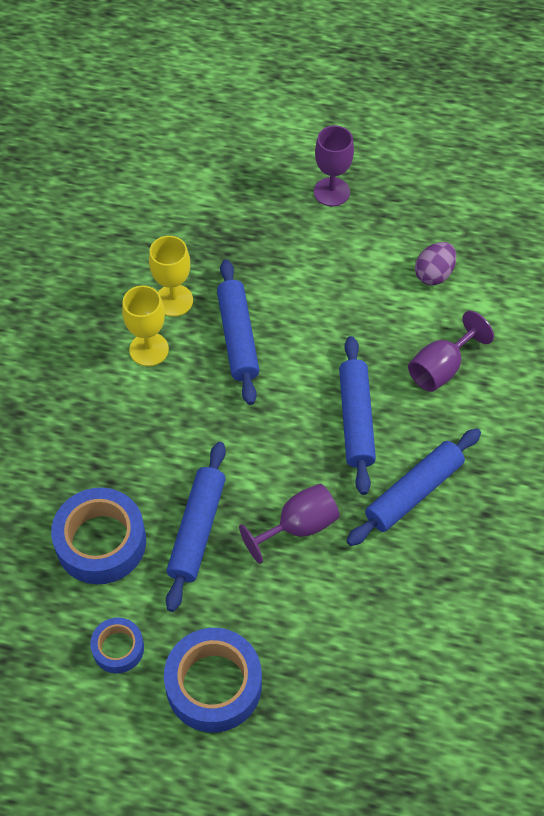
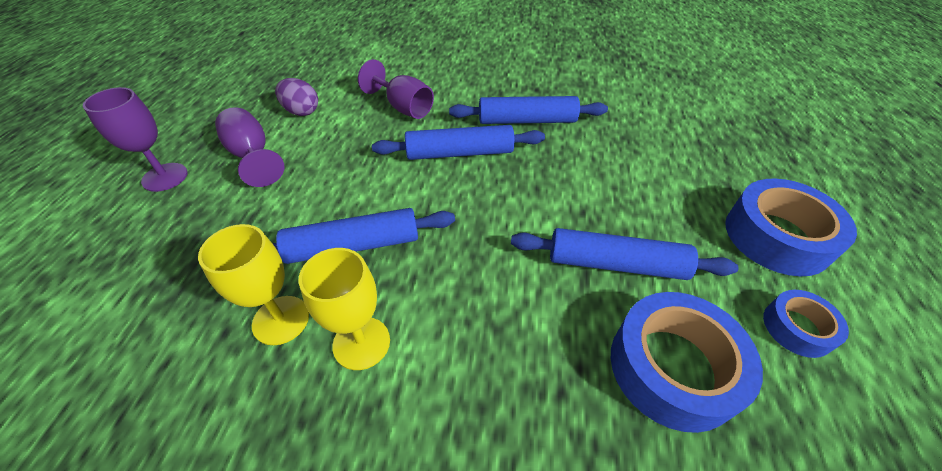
camera: 95 degrees left, 10 degrees down
purple goblet [239,484,340,564] -> purple goblet moved to [215,107,285,187]
blue rolling pin [346,428,481,546] -> blue rolling pin turned 45 degrees counterclockwise [449,96,608,124]

